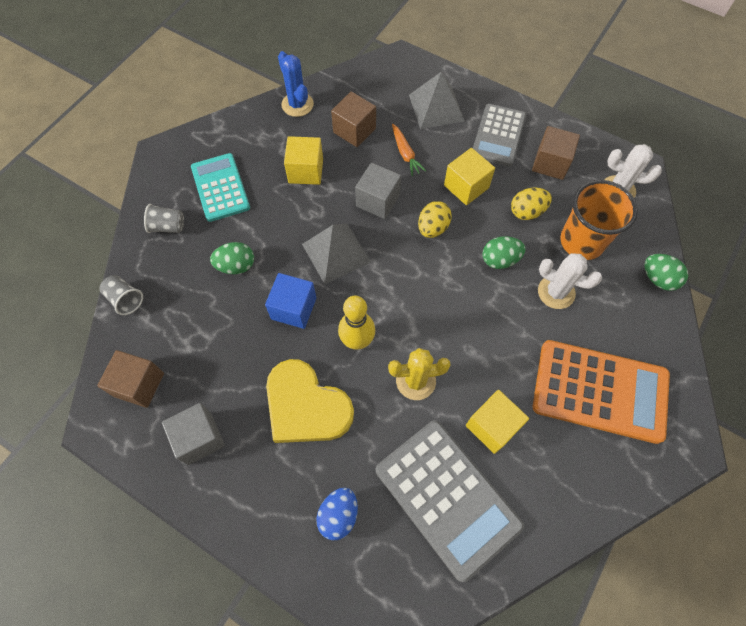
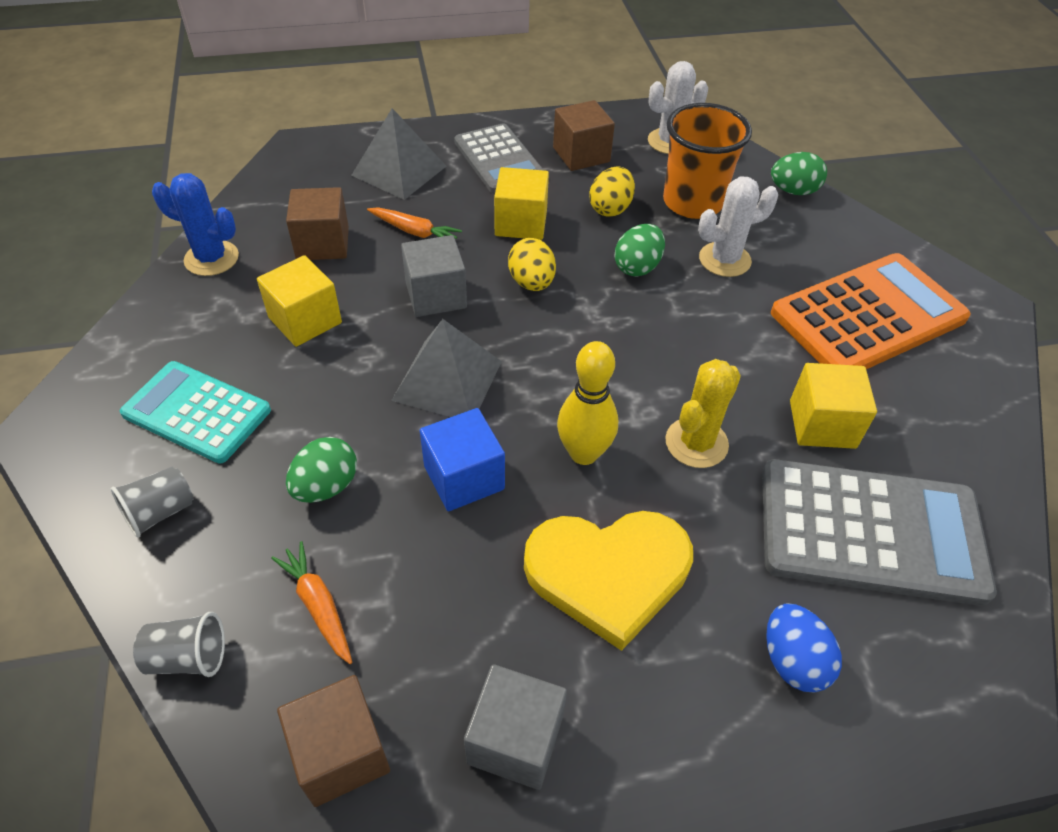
camera: 45 degrees left, 15 degrees down
none -> orange carrot [271,541,353,664]

